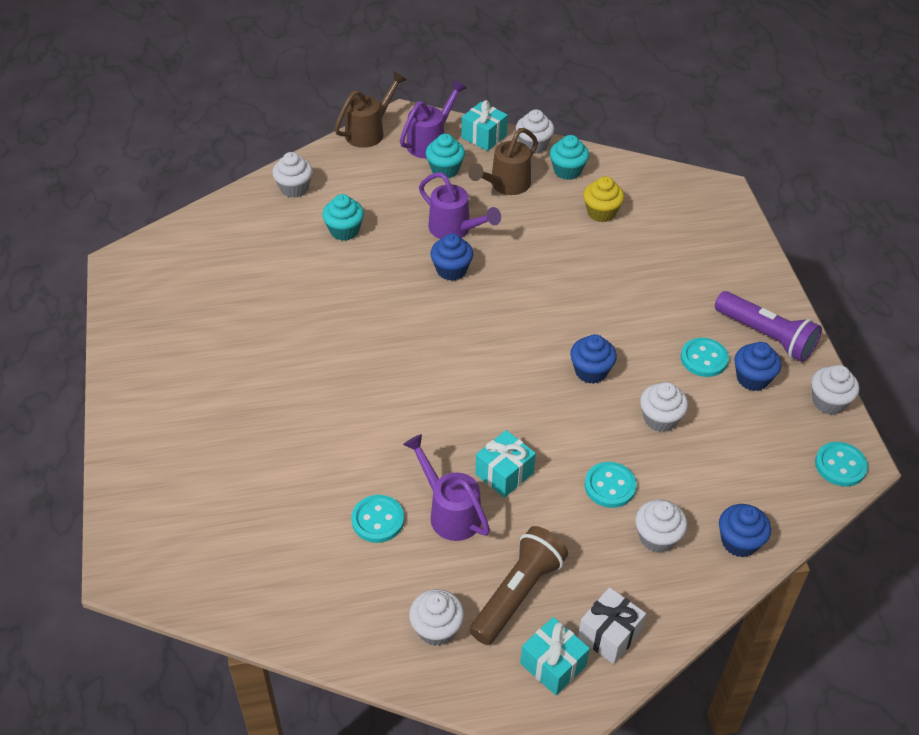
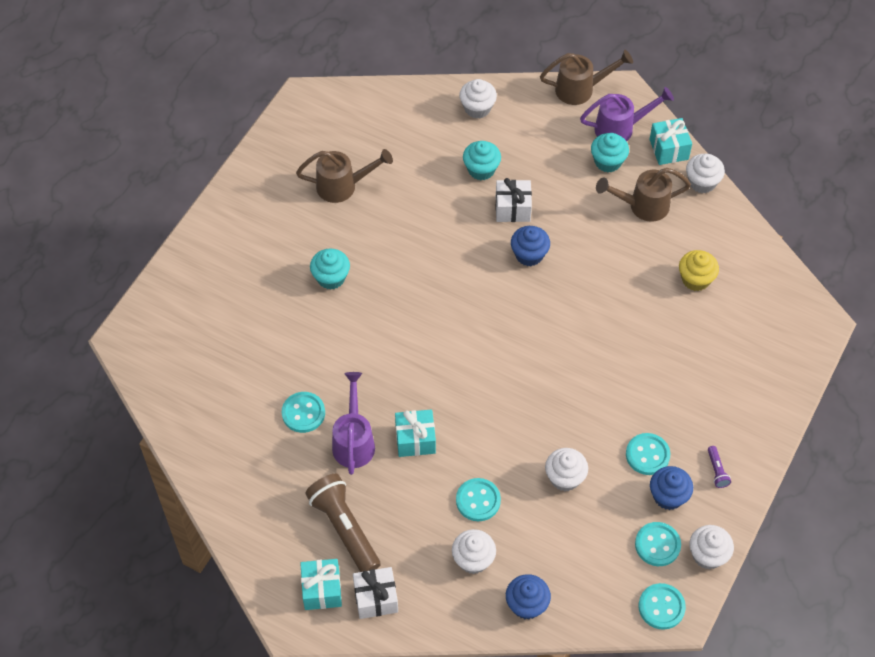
camera: 40 degrees right, 10 degrees up
white cupcake [409,589,464,646] -> none
purple watering can [419,172,501,239] -> none
brown flashlight [469,526,568,645] -> brown flashlight turned 105 degrees counterclockwise [305,474,380,572]
turquoise cupcake [550,135,589,180] -> turquoise cupcake moved to [310,249,350,290]
blue cupcake [570,334,617,384] -> none
purple flashlight [715,291,822,362] -> purple flashlight [708,446,731,488], size x0.43
none -> brown watering can [296,149,393,203]
none -> white gift [495,178,532,222]
none -> turquoise button [635,522,681,566]

